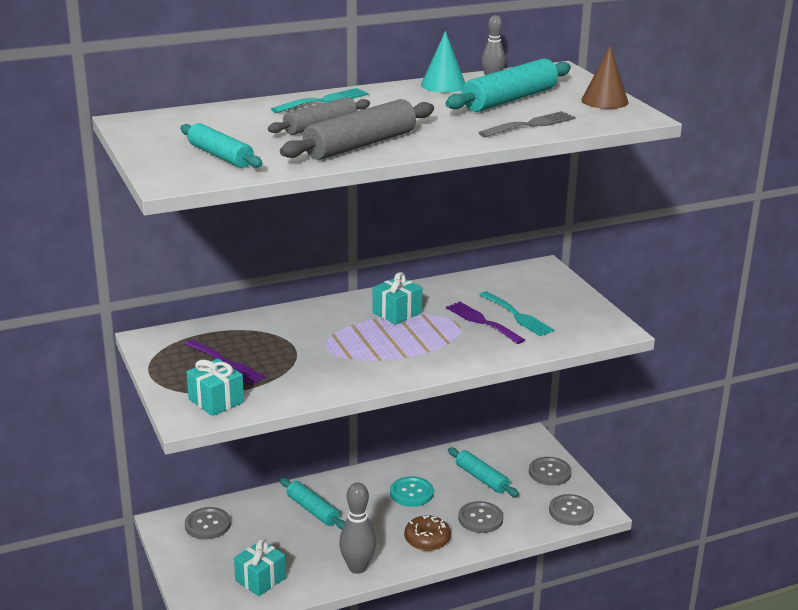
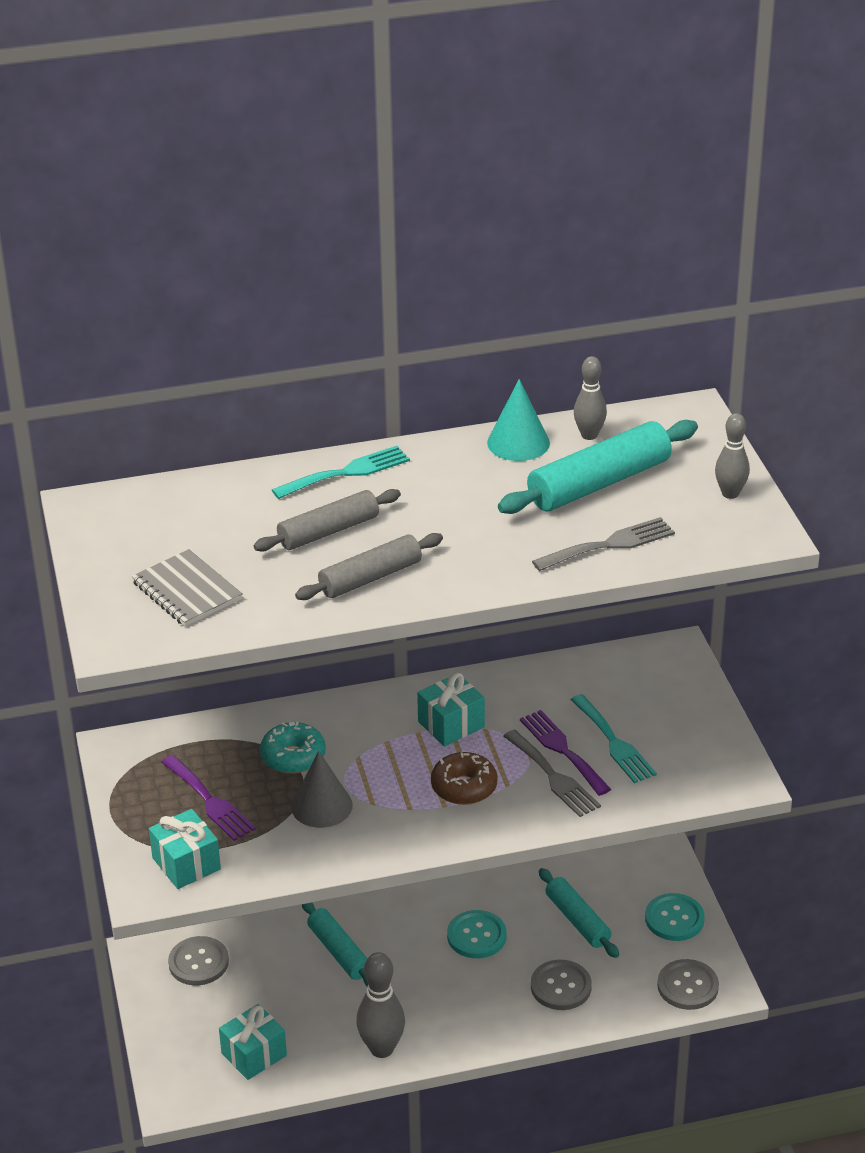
camera: 10 degrees right, 10 degrees up
turquoise rolling pin [180,123,263,168] -> grey notebook [132,549,243,627]
grey rolling pin [280,99,434,160] -> grey rolling pin [295,533,443,600], size x0.66
brown donut [404,515,451,551] -> brown donut moved to [431,752,498,805]
grey button [529,457,572,486] -> turquoise button [645,893,705,941]
brown cone [581,46,629,109] -> grey bowling pin [715,413,750,499]
none -> turquoise donut [260,722,326,774]
none -> grey cone [291,751,353,828]
none -> grey fork [504,729,601,817]

